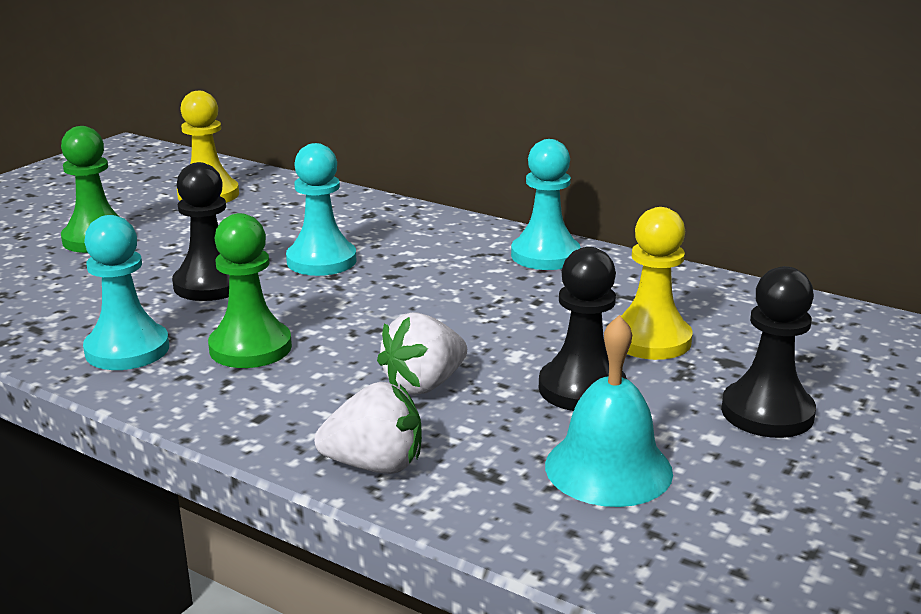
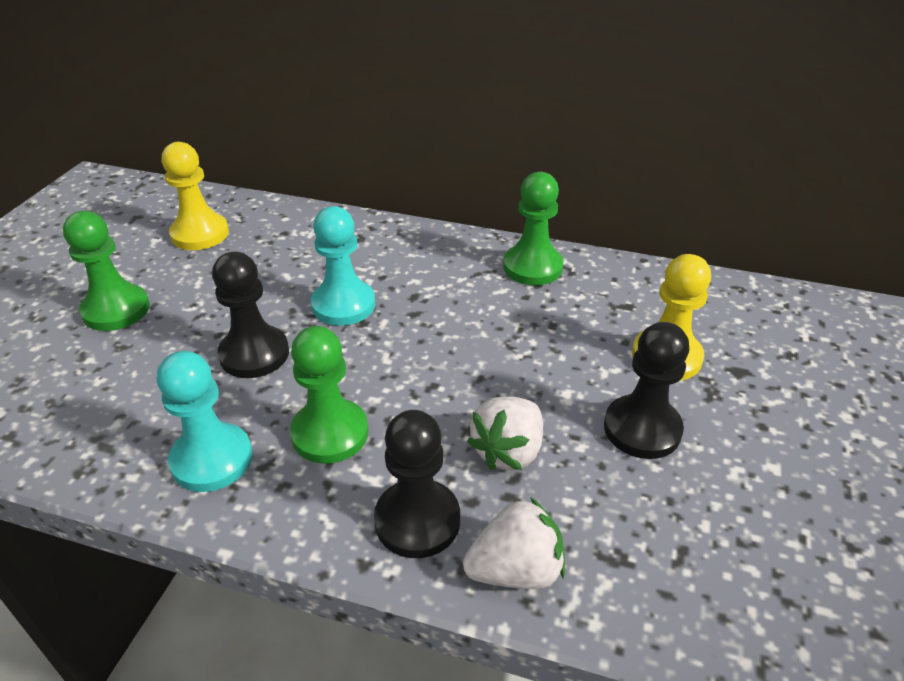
camera: 15 degrees left, 15 degrees up
turquoise pawn [511,139,580,270] -> green pawn [503,172,564,285]
turquoise bell [545,315,673,507] -> none
black pawn [721,266,816,438] -> black pawn moved to [374,410,460,558]

